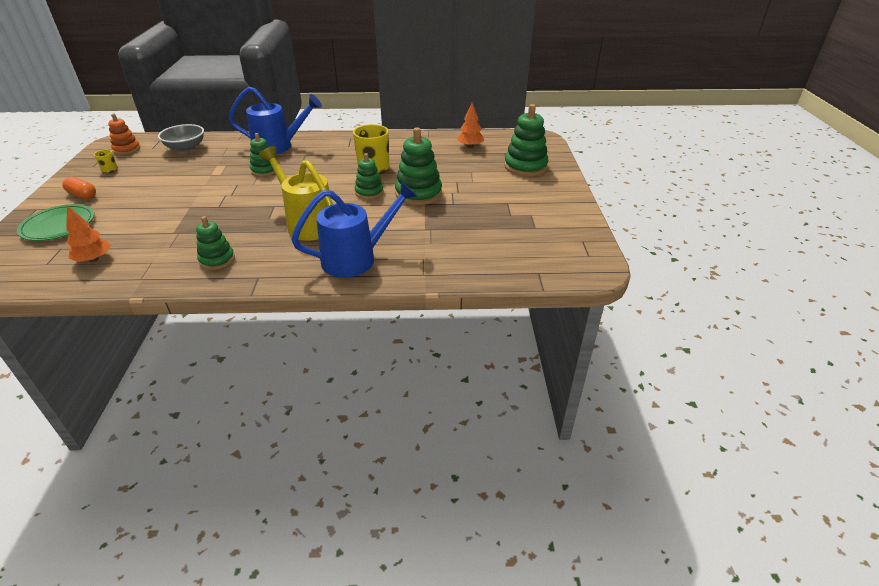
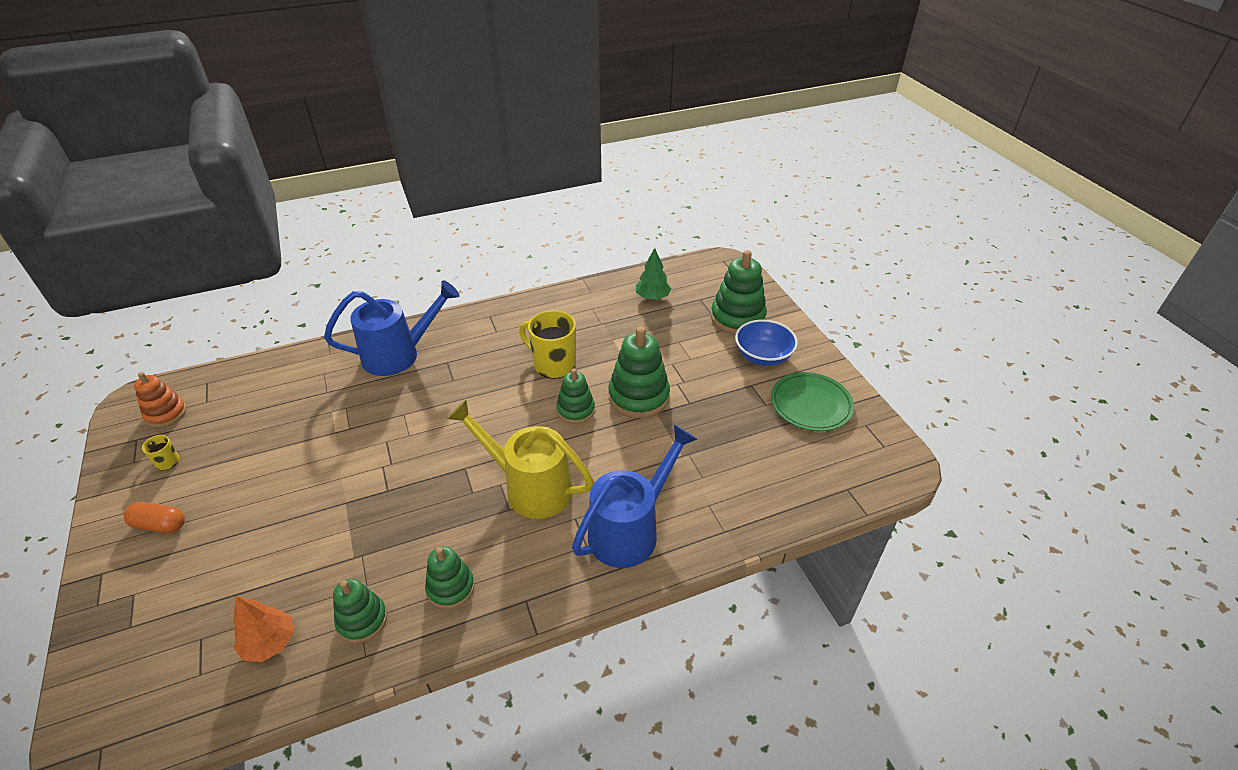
camera: 20 degrees left, 5 degrees up
green plate [17,204,94,241] -> green plate moved to [771,372,854,431]
grey bowl [158,124,204,152] -> none
green stacking toy [250,133,275,176] -> green stacking toy moved to [333,579,387,643]
orange tree [457,103,484,148] -> green tree [636,248,671,300]
none -> blue bowl [735,320,798,366]

